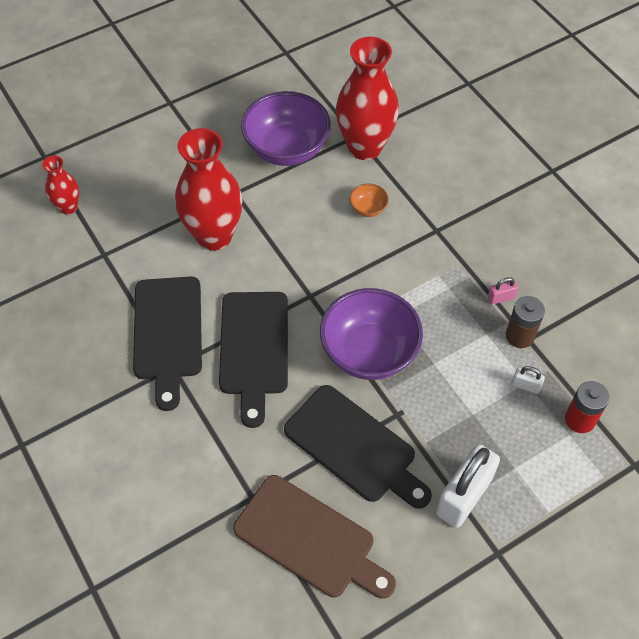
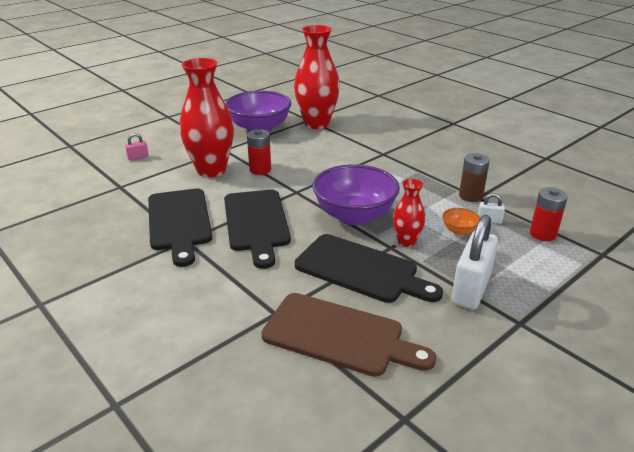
camera: 10 degrees left, 25 degrees down
red vase [42,155,79,215] -> red vase moved to [393,179,426,247]
orange bowl [349,183,389,217] -> orange bowl moved to [442,208,480,235]
pink padlock [488,277,518,305] -> pink padlock moved to [125,133,149,160]
none -> red battery [247,129,271,175]

